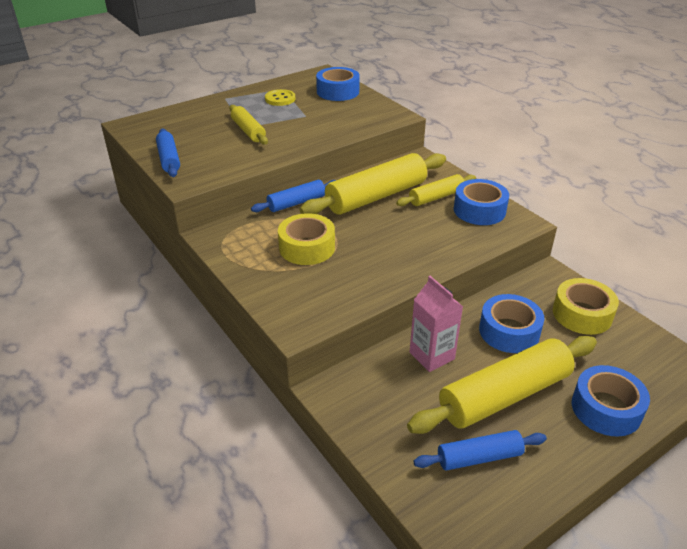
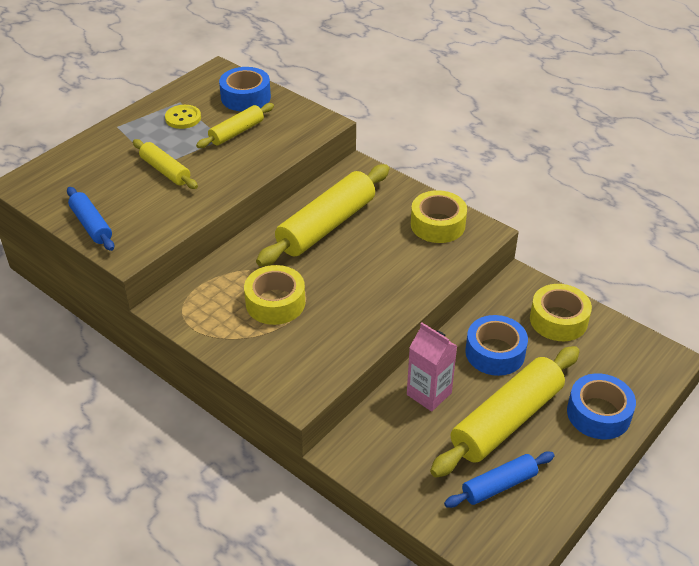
camera: 15 degrees left, 5 degrees up
blue rolling pin [251,180,336,212] -> none
yellow rolling pin [396,174,476,206] -> yellow rolling pin moved to [196,103,274,148]
blue tape [454,179,509,225] -> yellow tape [411,190,467,243]

